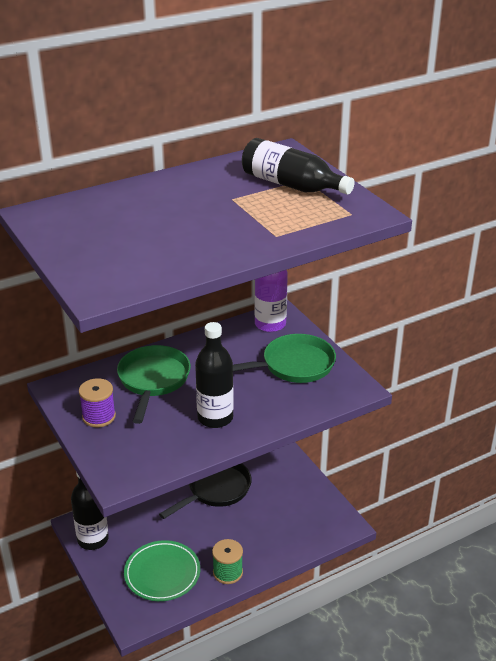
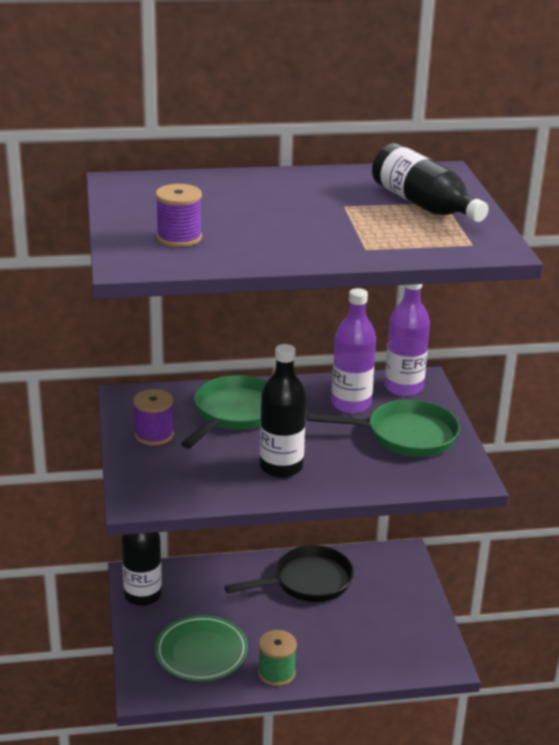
camera: 20 degrees right, 5 degrees down
none -> purple spool [155,184,202,247]
none -> purple bottle [331,288,376,413]

